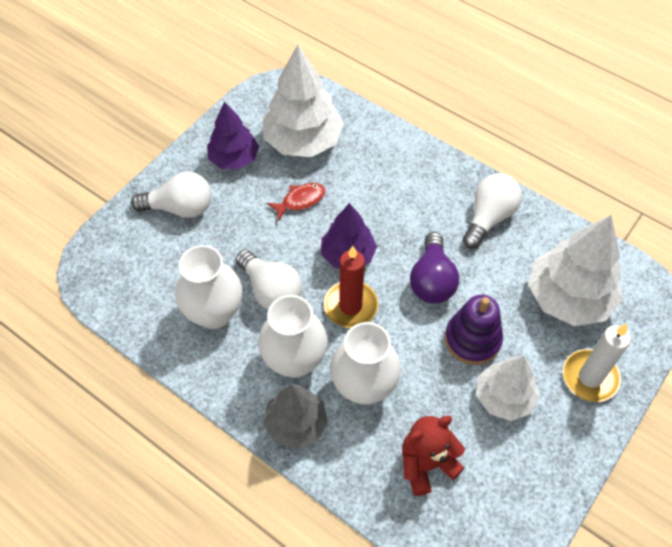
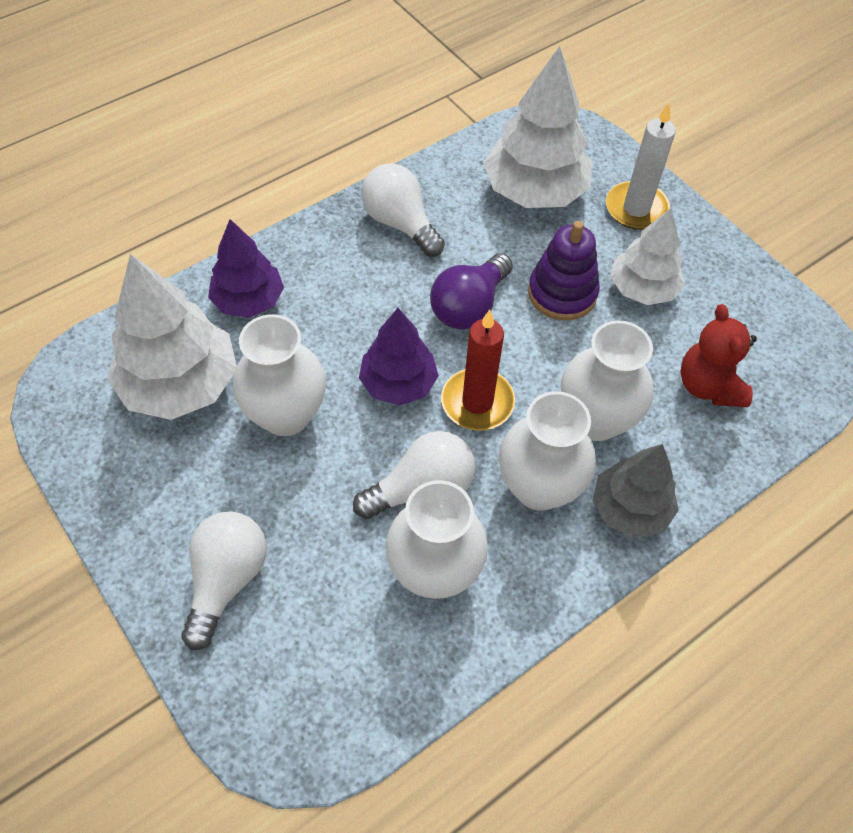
camera: 75 degrees left, 0 degrees up
purple tree [207,101,259,169] -> purple tree moved to [208,219,284,318]
red fish [267,183,326,221] -> white vase [233,314,326,436]
purple light bulb [410,232,459,304] -> purple light bulb turned 105 degrees clockwise [430,253,513,330]

